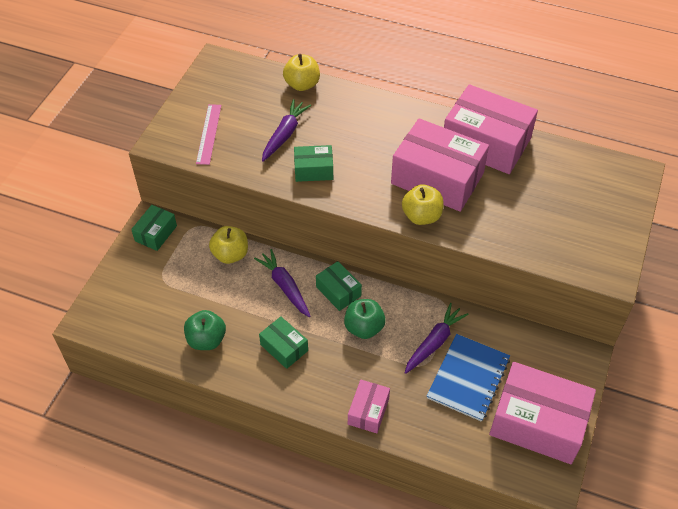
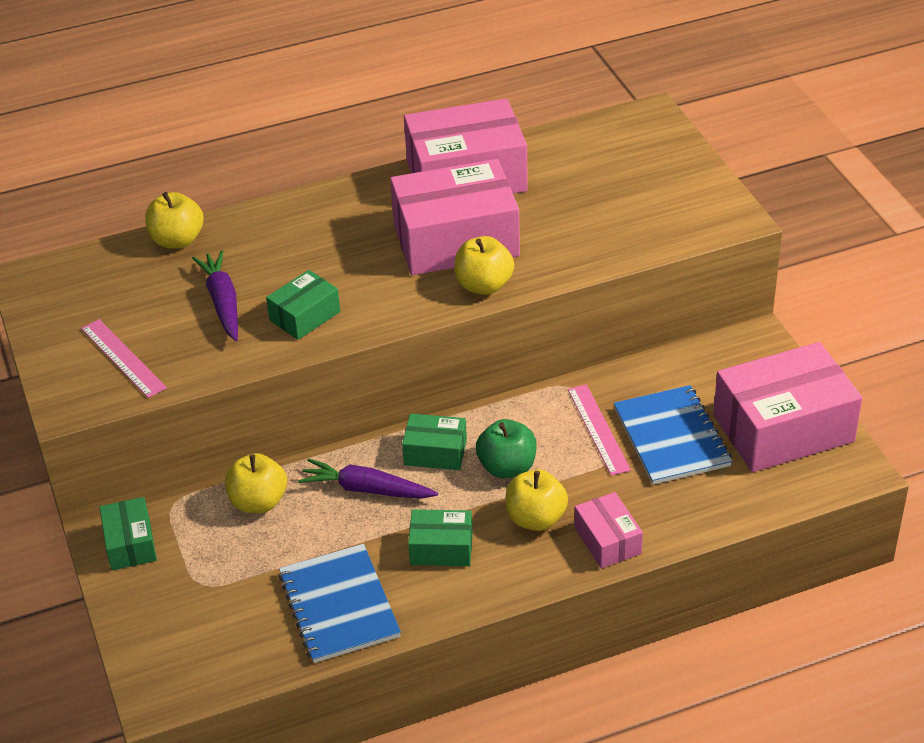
camera: 40 degrees left, 10 degrees down
green apple [184,310,226,350] -> blue notebook [279,544,401,663]
purple carrot [405,303,469,374] -> pink ruler [568,384,631,476]
none -> yellow apple [506,469,568,531]

